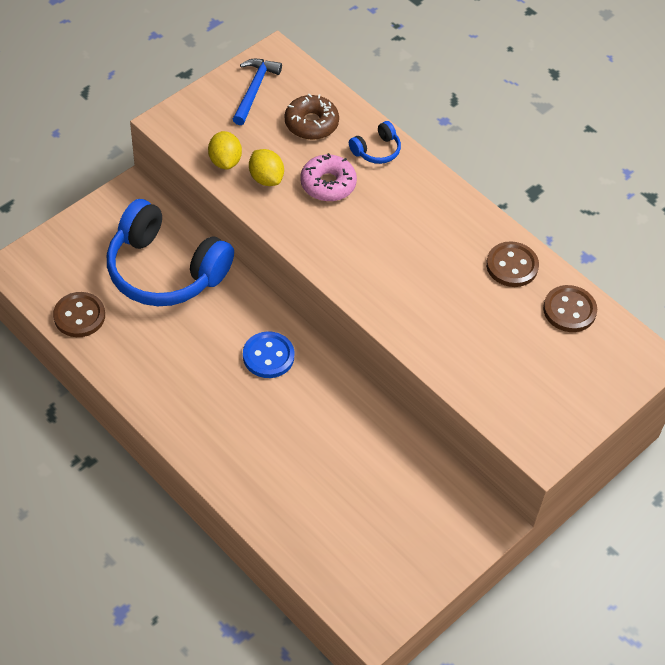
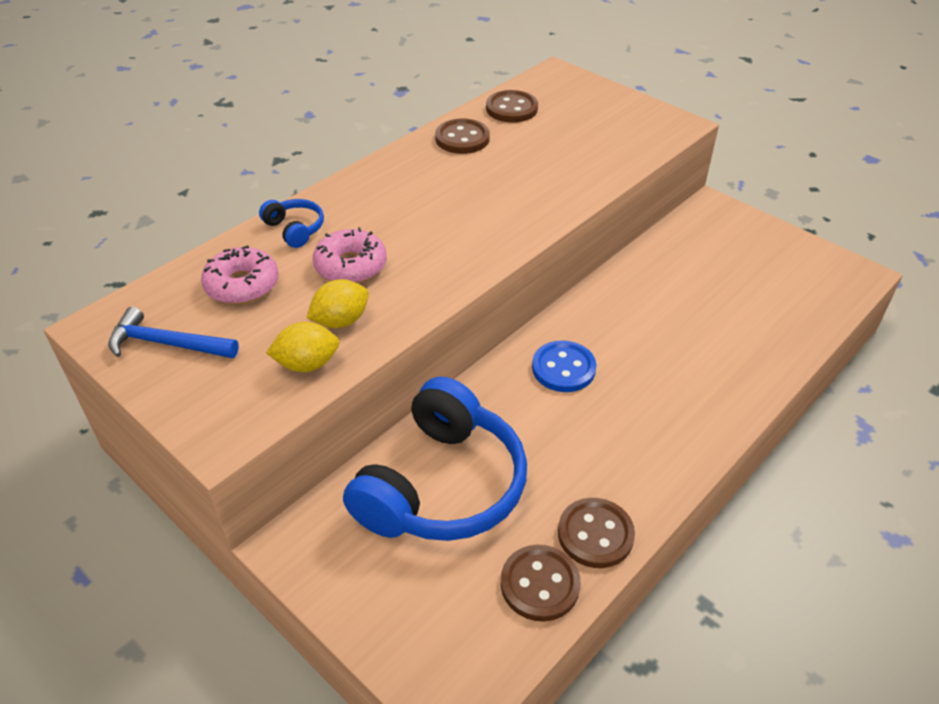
camera: 90 degrees left, 10 degrees down
brown donut [285,94,339,140] -> pink donut [201,245,278,304]
none -> brown button [558,498,635,568]

